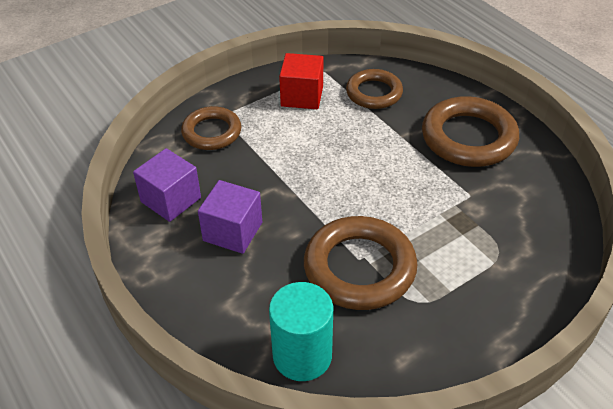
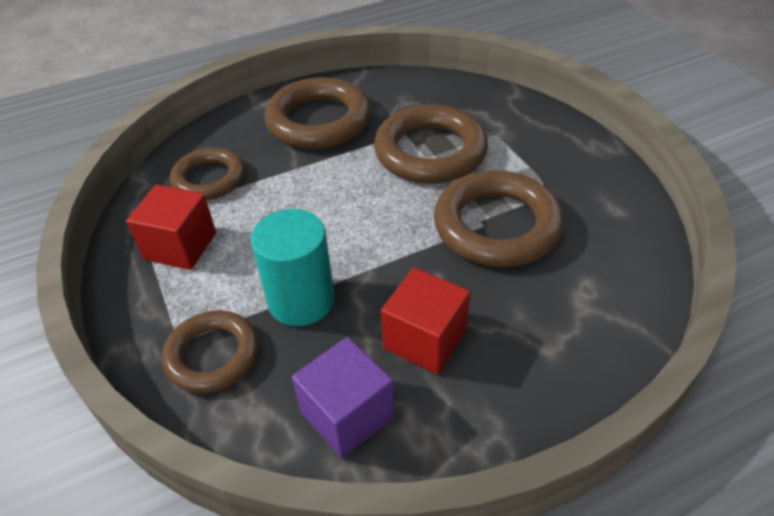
camera: 80 degrees left, 0 degrees up
purple cube [198,180,262,254] -> red cube [381,268,470,374]
turquoise cylinder [269,282,333,381] -> turquoise cylinder moved to [251,209,334,326]
none -> brown ring [374,105,488,184]

